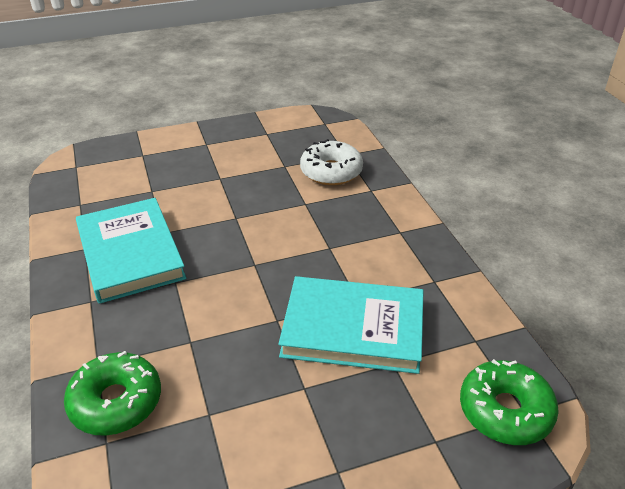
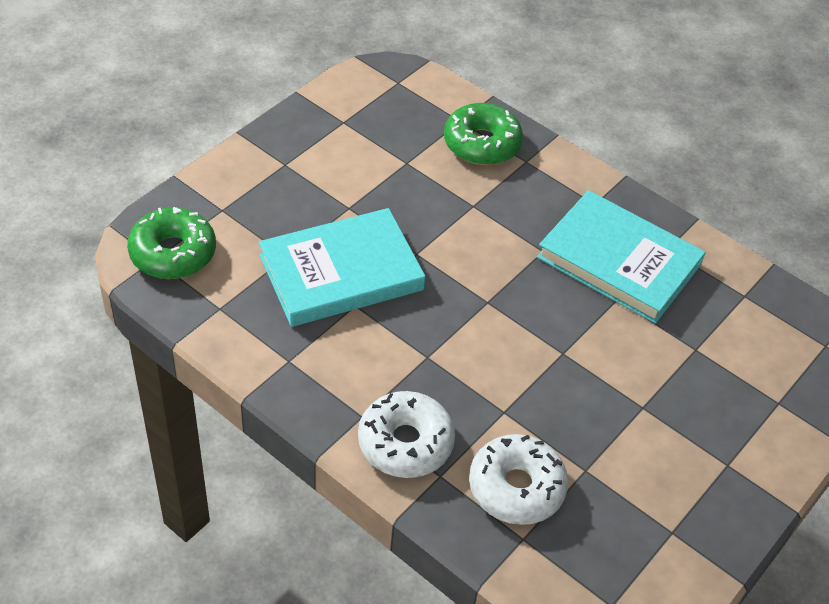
camera: 145 degrees right, 10 degrees up
none -> white donut [358,391,455,478]

